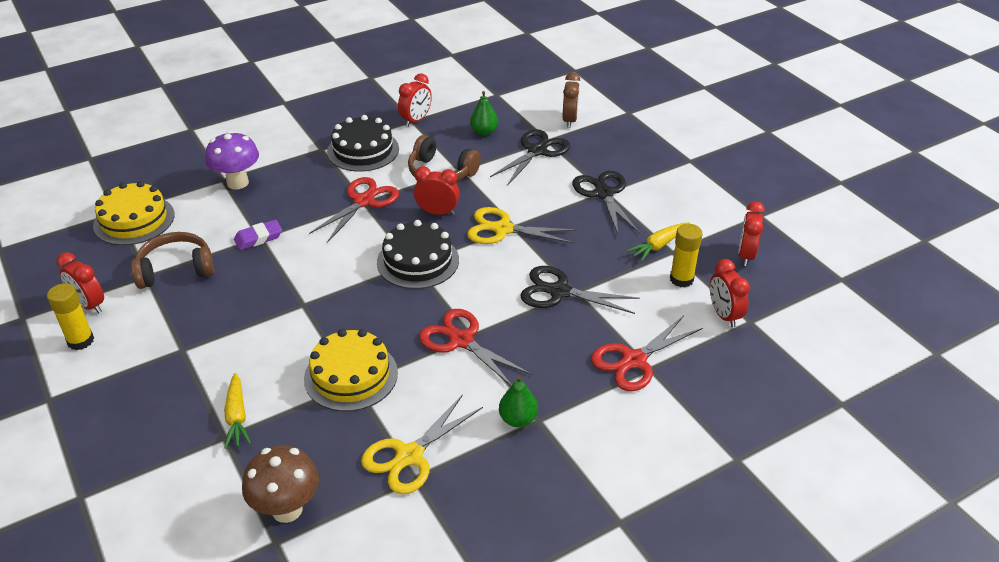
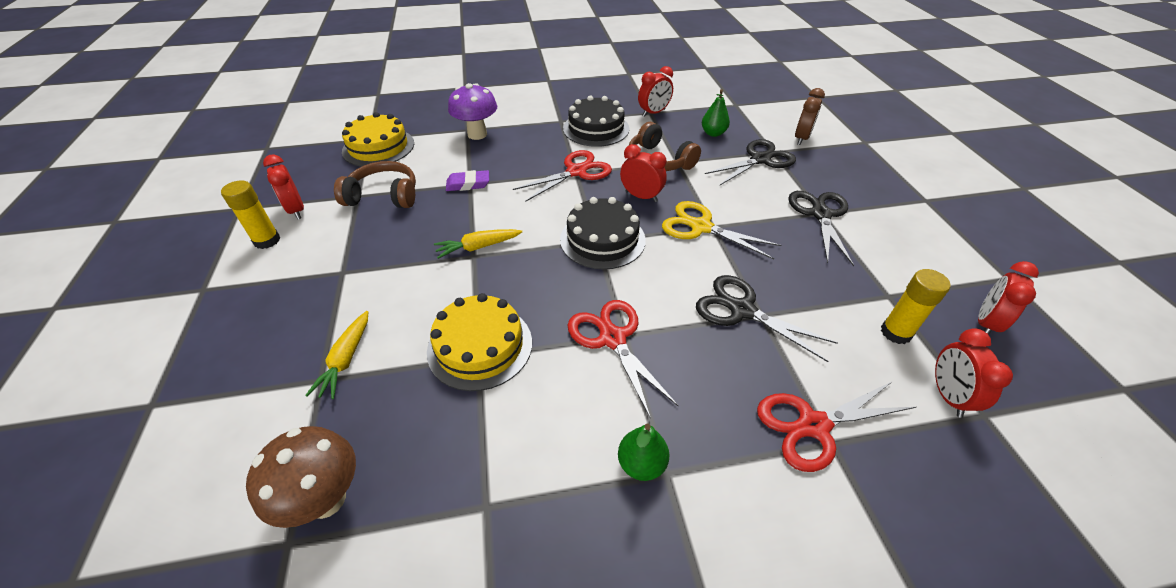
camera: 20 degrees right, 5 degrees up
yellow scissors [361,394,483,494] -> none
yellow carrot [626,222,690,262] -> yellow carrot moved to [434,229,522,259]

